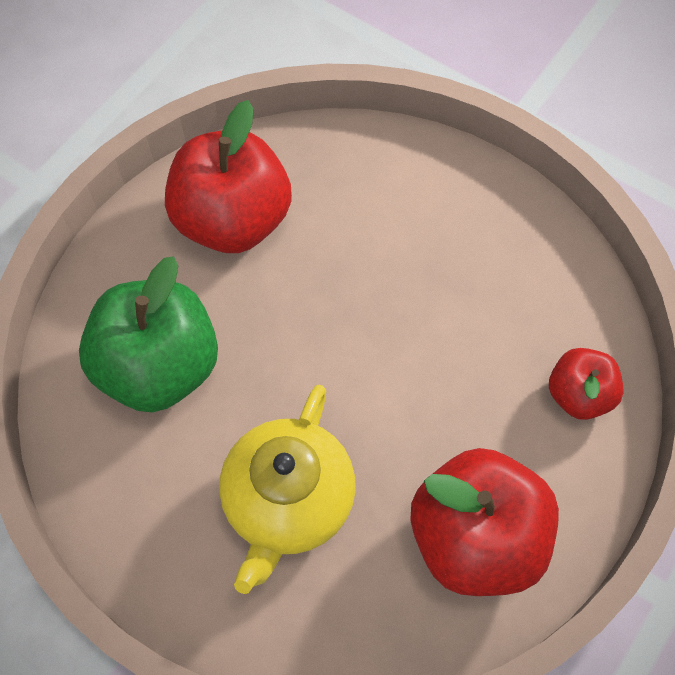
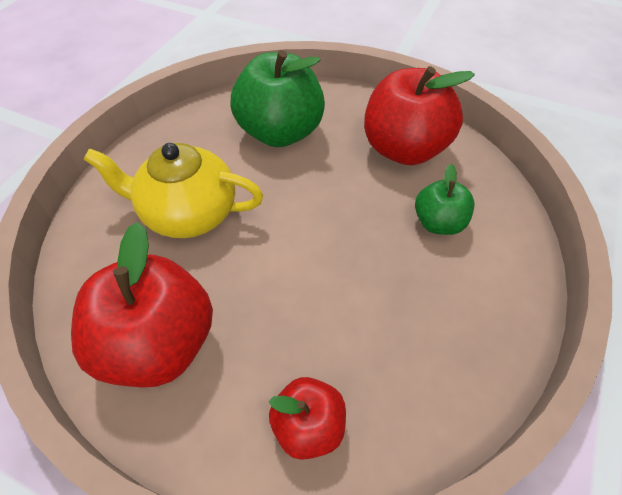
camera: 80 degrees right, 10 degrees down
none -> green apple [415,164,475,235]

